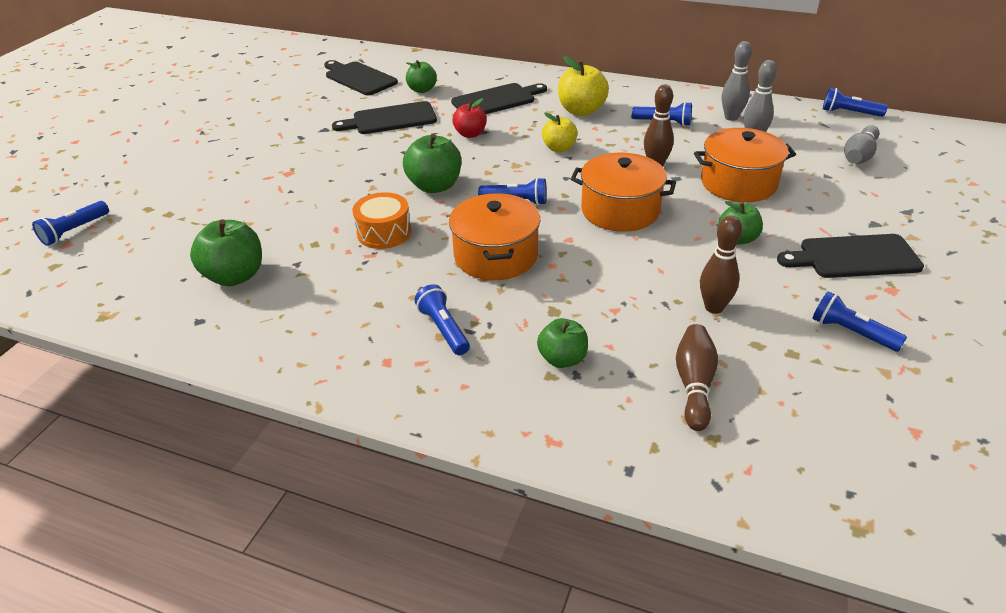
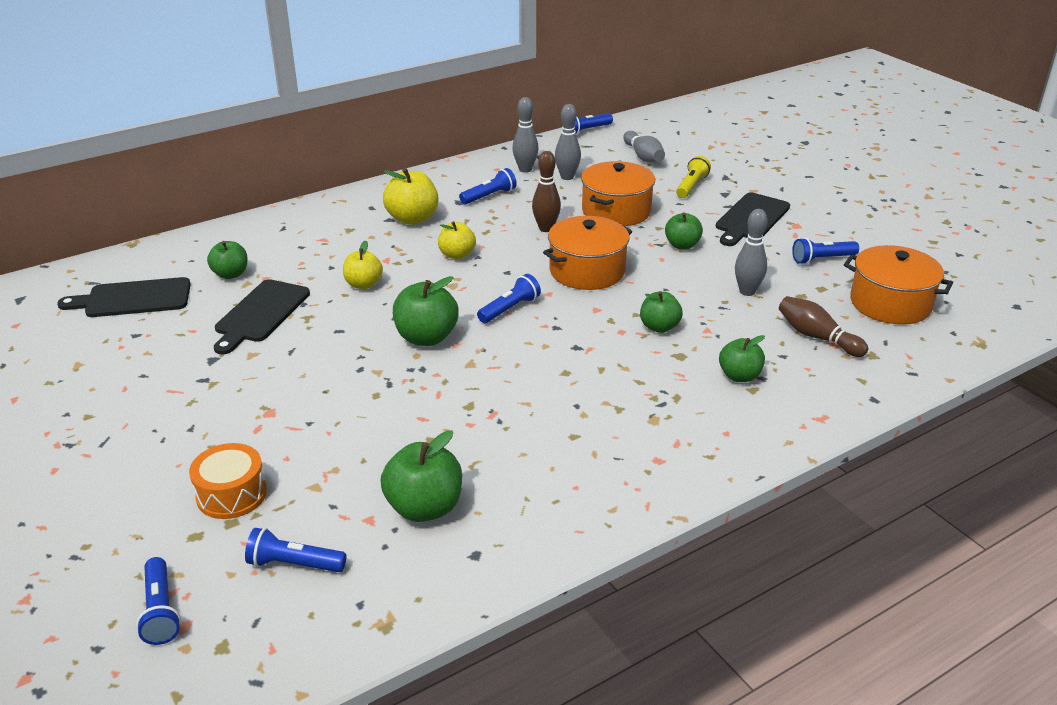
camera: 55 degrees left, 5 degrees down
orange drum [353,192,412,249] -> orange drum moved to [189,443,267,519]
blue flashlight [415,284,470,355] -> blue flashlight moved to [245,528,346,572]
orange pot [449,193,540,280] -> orange pot moved to [844,245,953,325]
black cutting board [451,83,547,114] -> none
red apple [452,98,487,138] -> yellow apple [343,240,383,289]
brown bowling pin [700,215,742,314] -> grey bowling pin [735,209,767,296]
none -> green apple [640,291,683,333]
none -> yellow flashlight [676,156,711,198]

